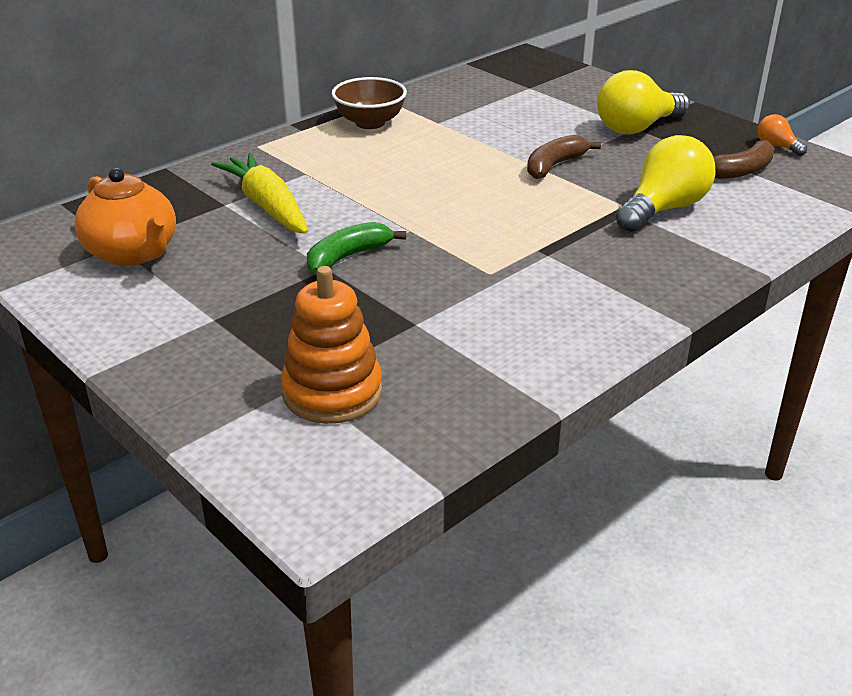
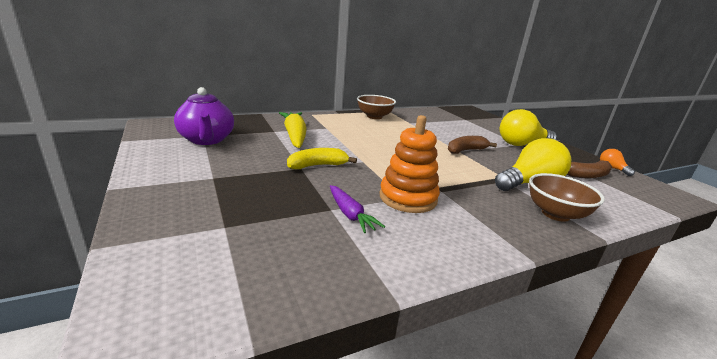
camera: 15 degrees right, 10 degrees down
orange teapot [74,168,176,266] -> purple teapot [174,87,234,145]
orange stacking toy [281,266,382,424] -> orange stacking toy moved to [380,115,440,213]
green banana [307,222,406,274] -> yellow banana [287,148,357,169]
none -> purple carrot [330,185,385,233]
none -> brown bowl [529,173,605,222]

